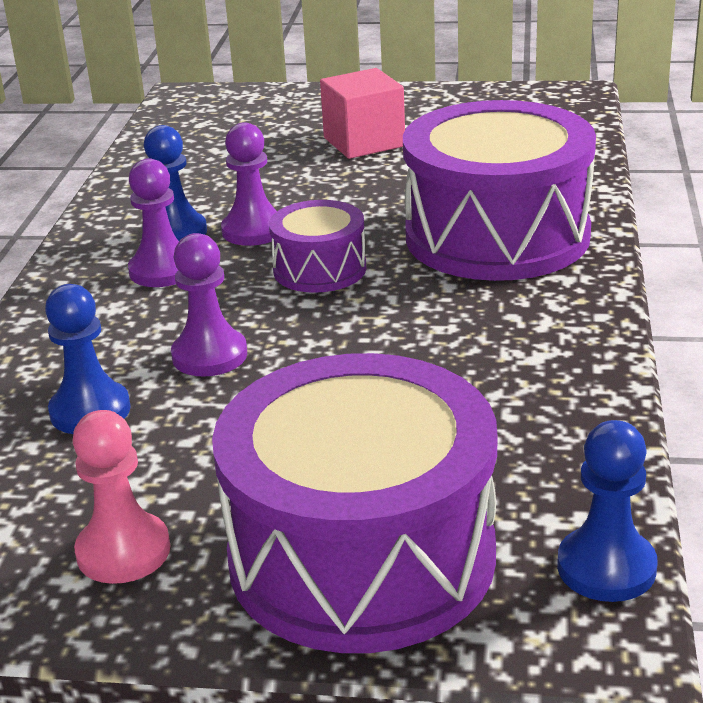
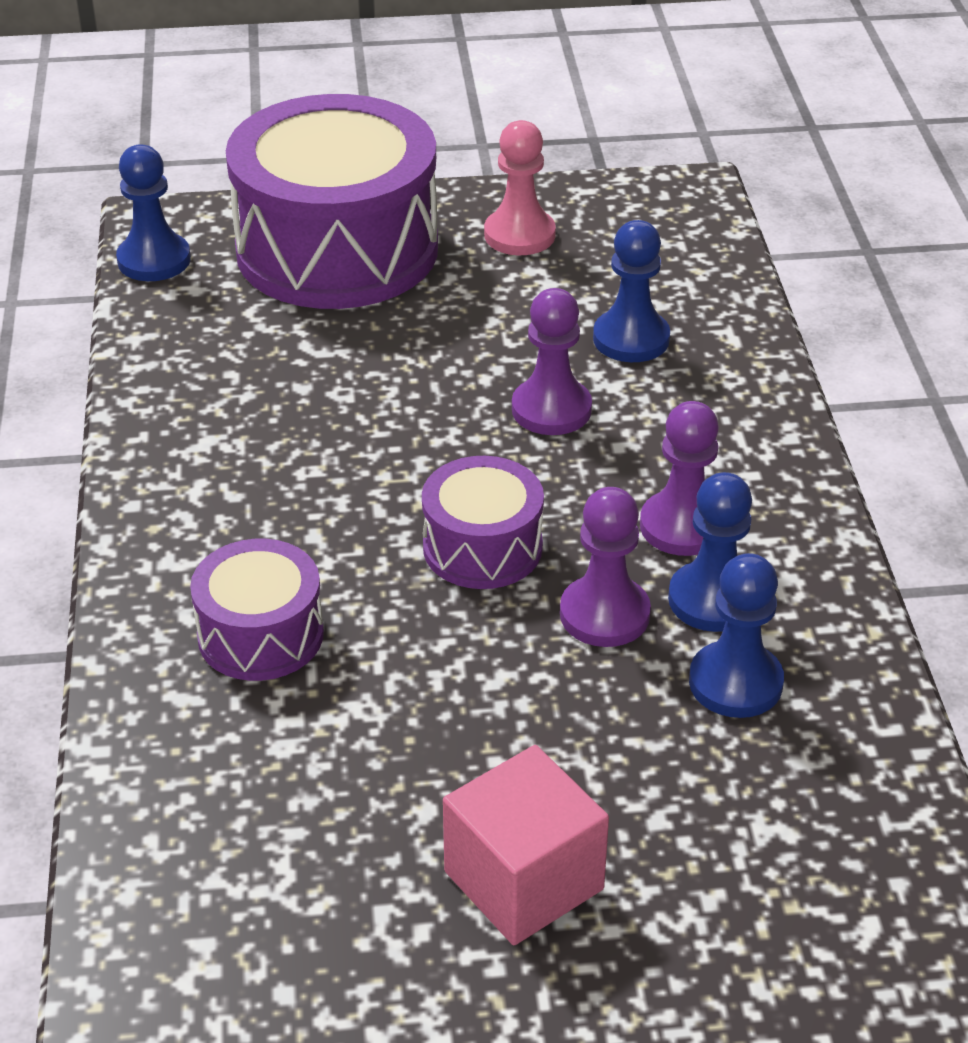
camera: 165 degrees right, 10 degrees up
purple drum [403,100,596,281] -> purple drum [190,539,324,681], size x0.49
none -> blue pawn [689,553,784,718]

